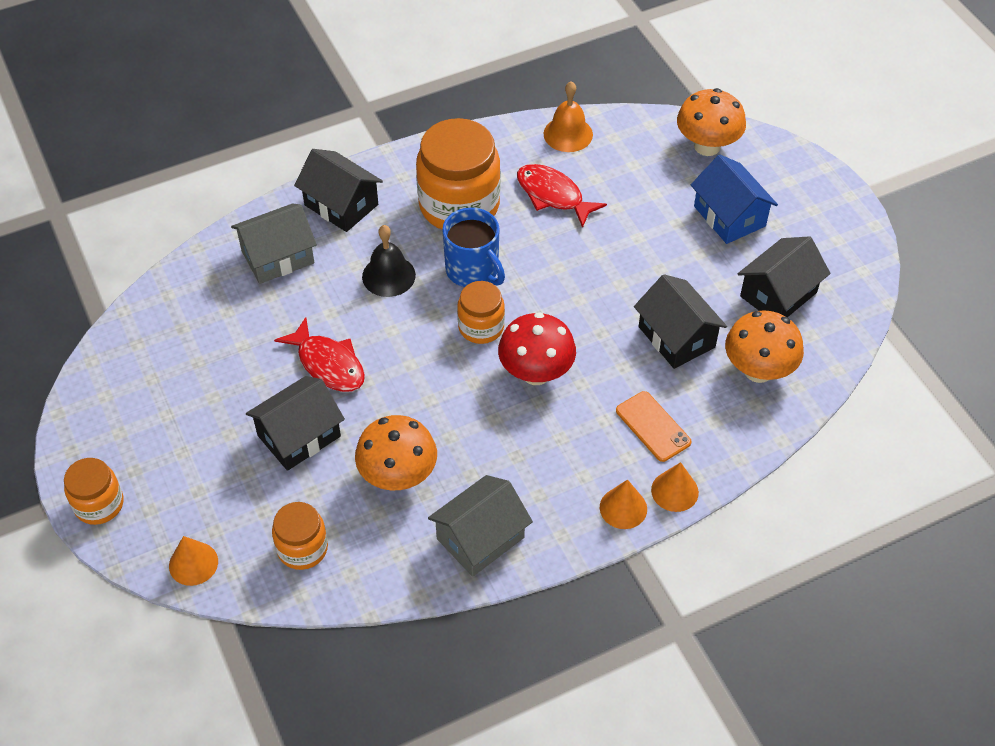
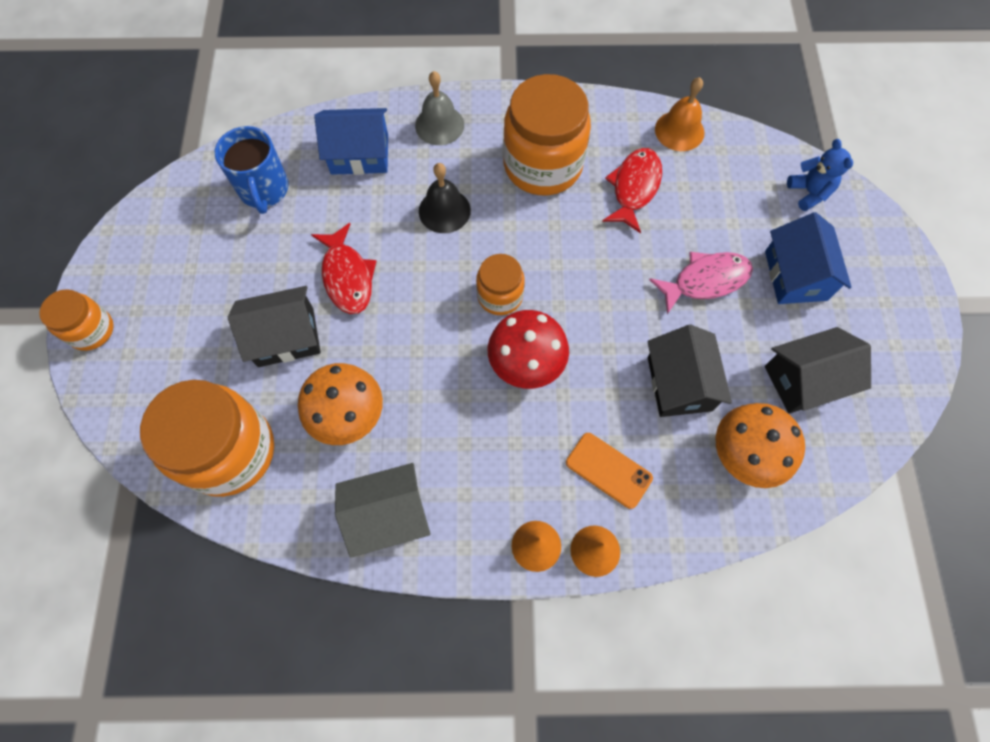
camera: 25 degrees right, 15 degrees up
orange cone [169,536,218,586] -> none
grey house [231,204,317,284] -> blue house [314,108,388,175]
orange jar [272,502,328,570] -> orange jar [140,380,274,497], size x1.87
black house [294,149,383,232] -> grey bell [415,71,464,145]
blue mug [442,208,505,287] -> blue mug moved to [215,126,289,214]
red fish [517,164,607,228] -> red fish turned 45 degrees clockwise [602,148,662,233]
orange phone [616,391,691,462] -> orange phone turned 45 degrees counterclockwise [566,433,653,509]
orange mushroom [677,88,746,156] -> blue teddy bear [787,139,853,211]
none -> pink fish [649,252,753,314]

